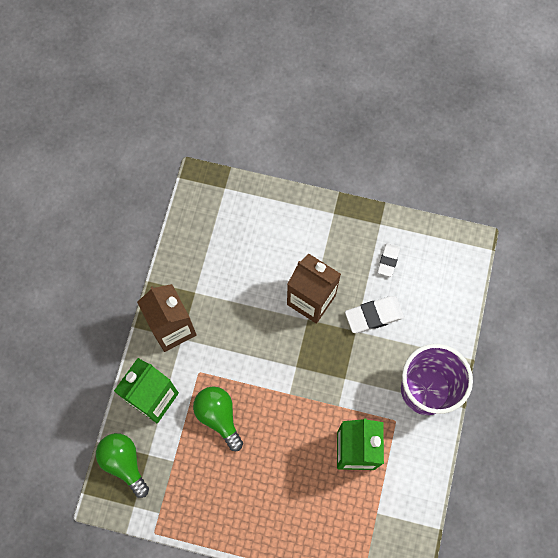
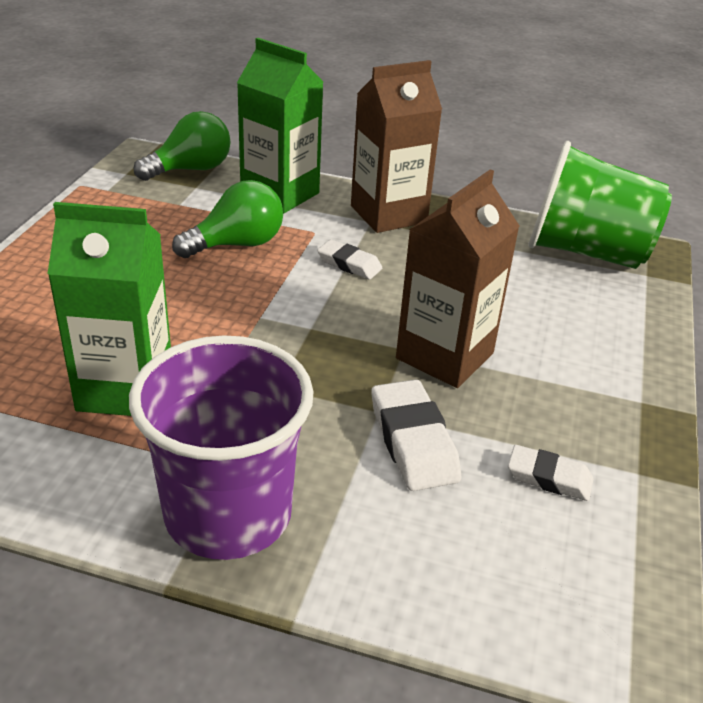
camera: 90 degrees right, 35 degrees down
none -> white eraser [317,239,382,279]
none -> green cup [528,141,672,269]

